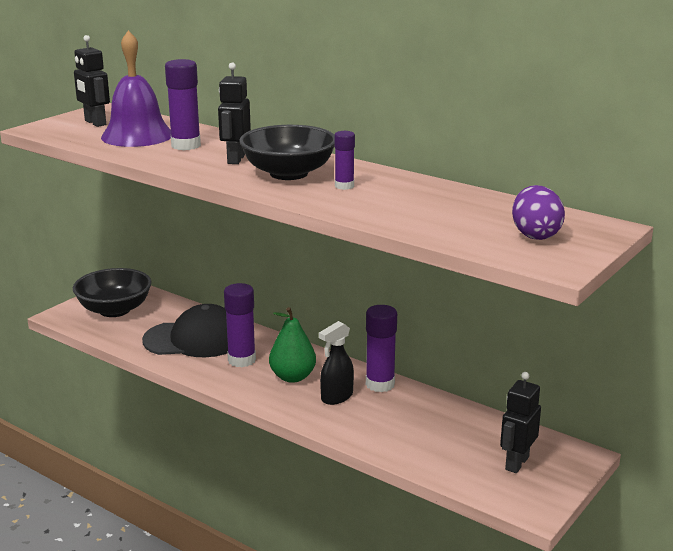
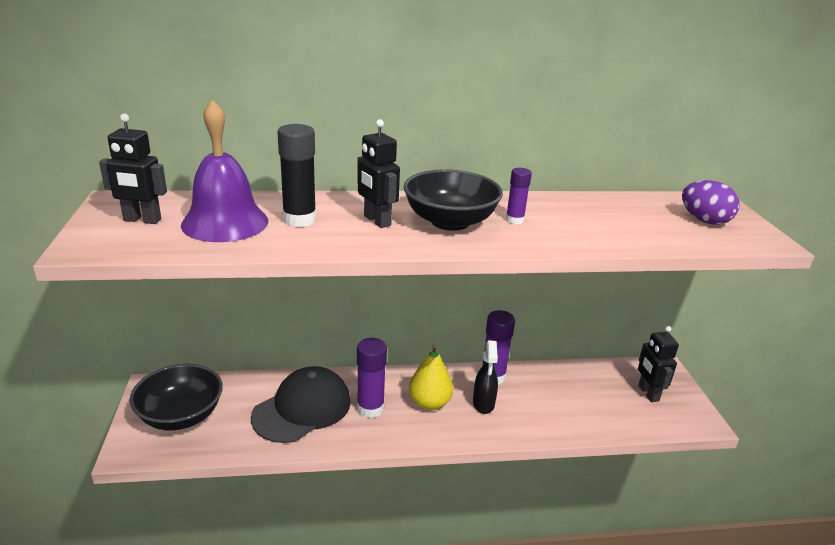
camera: 45 degrees left, 5 degrees up
purple glue stick [165,59,201,150] -> black glue stick [277,124,316,227]
green pear [269,307,316,383] -> yellow pear [409,345,453,410]

